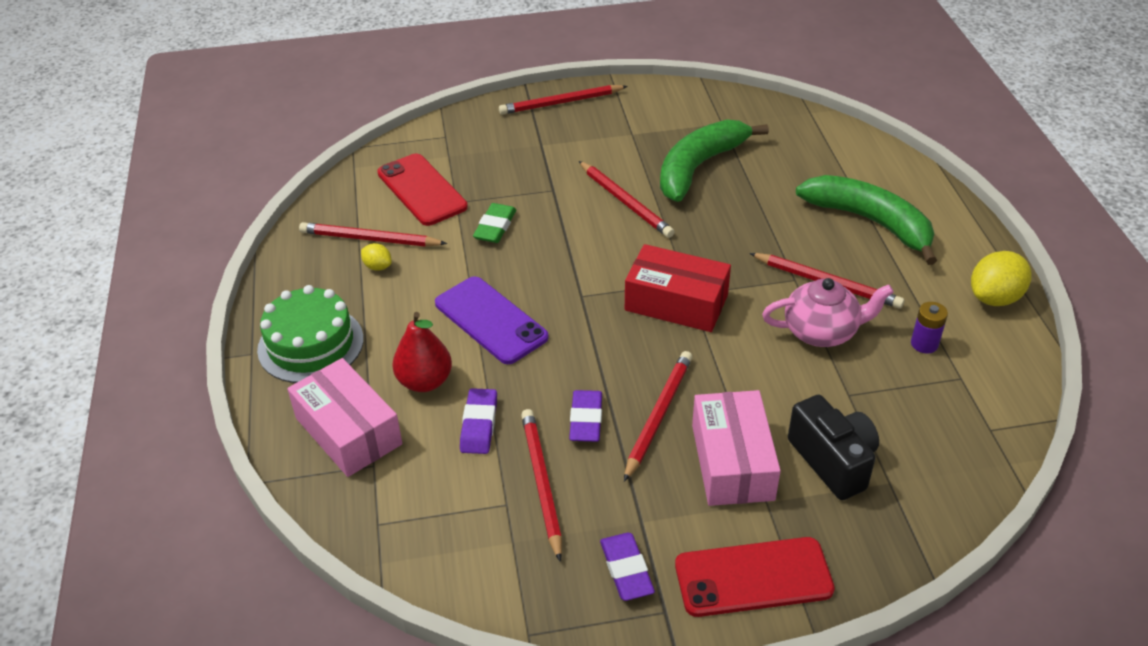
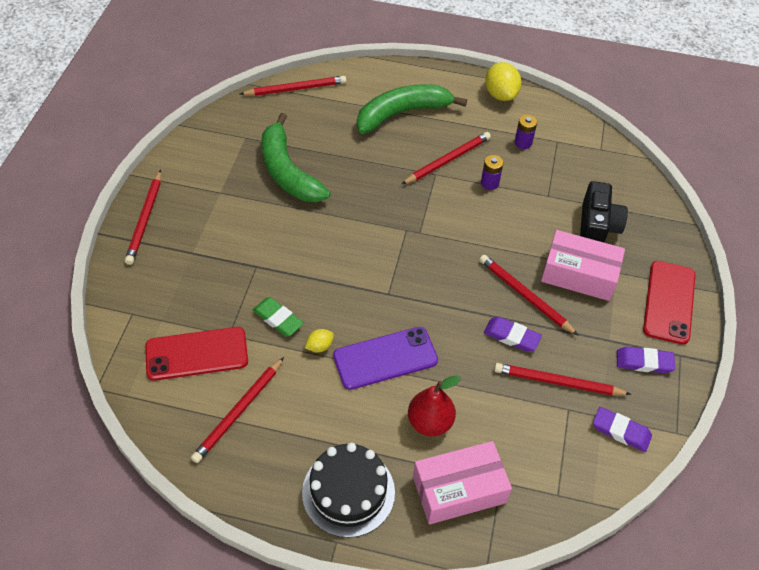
camera: 70 degrees left, 10 degrees up
green cake [257,285,364,383] -> black cake [302,443,395,538]
yellow lemon [361,243,392,271] -> yellow lemon moved to [305,329,334,352]
purple eraser [460,388,497,454] -> purple eraser moved to [593,407,652,452]
red pencil [579,161,674,238] -> red pencil moved to [240,76,346,96]
red box [625,244,731,332] -> none
pink teapot [762,278,894,347] -> purple battery [481,155,504,190]
black camera [788,395,879,500] -> black camera turned 105 degrees clockwise [580,181,628,243]

